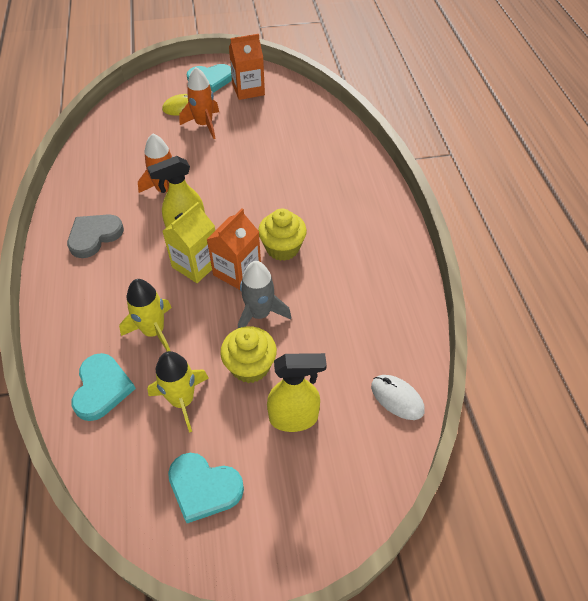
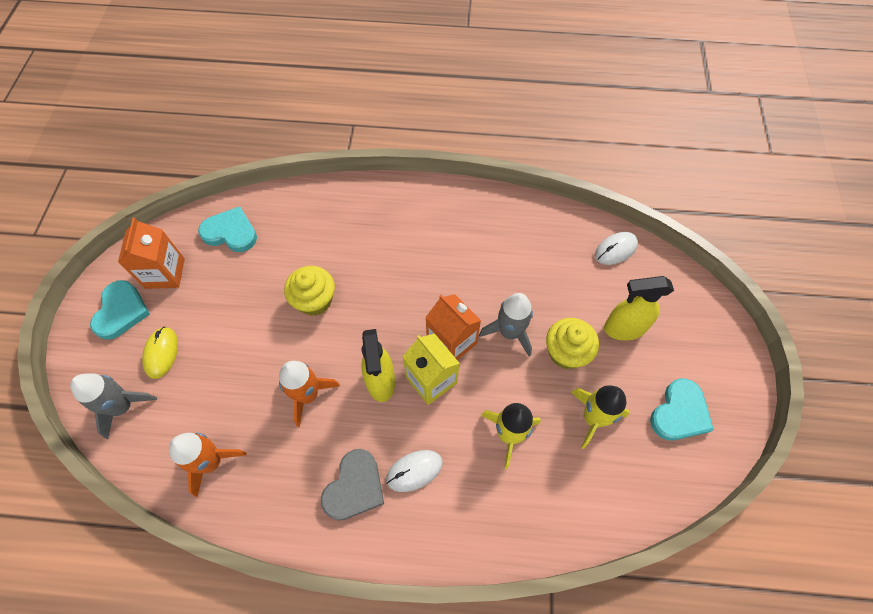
camera: 75 degrees left, 10 degrees up
grey heart [67,214,124,258] -> grey heart turned 120 degrees counterclockwise [321,449,384,520]
turquoise heart [72,353,136,421] -> turquoise heart moved to [198,206,257,252]
orange rocket [179,67,219,139] -> orange rocket moved to [169,433,247,497]
yellow cupcake [258,209,307,261] -> yellow cupcake moved to [284,266,335,316]
yellow spray bottle [267,353,327,432] -> yellow spray bottle turned 105 degrees counterclockwise [604,276,674,341]
none -> grey rocket [70,373,157,439]
none -> white mouse [386,450,443,492]

